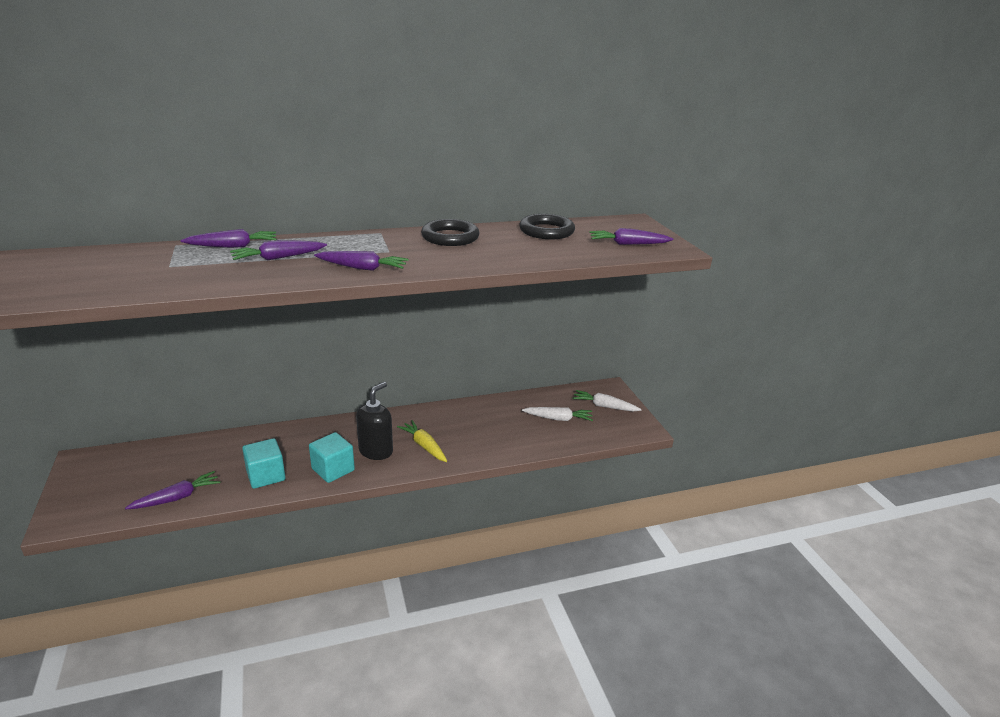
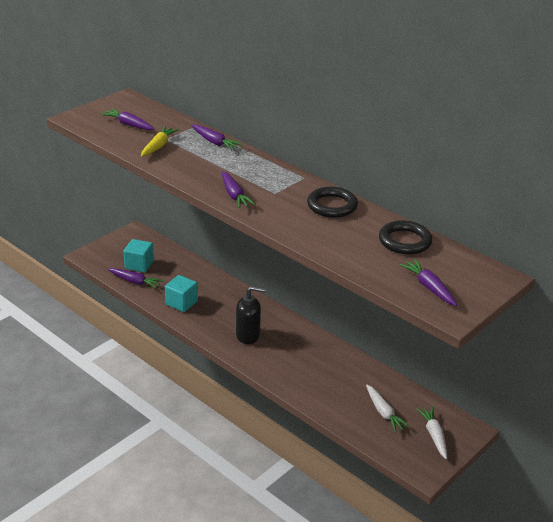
camera: 60 degrees right, 5 degrees up
purple carrot [230,240,327,260] -> purple carrot moved to [101,109,155,130]
turquoise cube [309,432,355,483] -> turquoise cube moved to [123,239,154,272]
yellow carrot [397,420,447,462] -> yellow carrot moved to [141,127,179,157]

